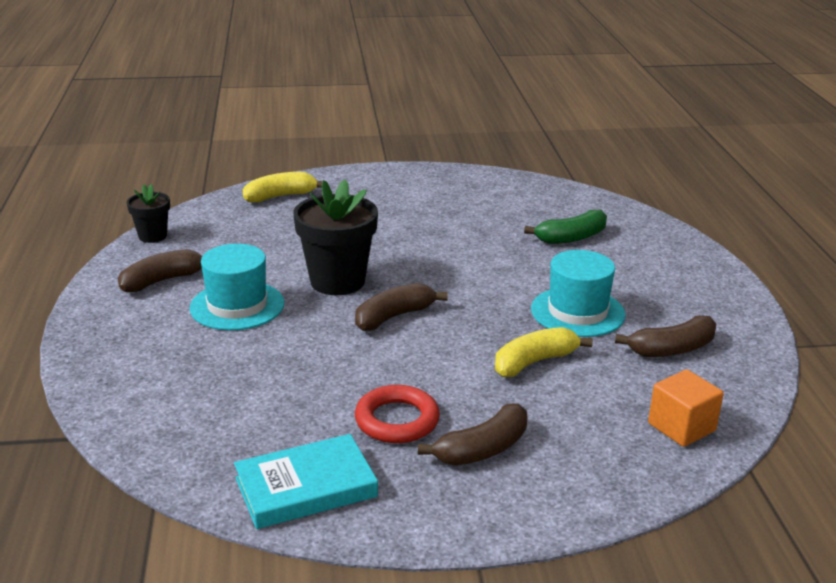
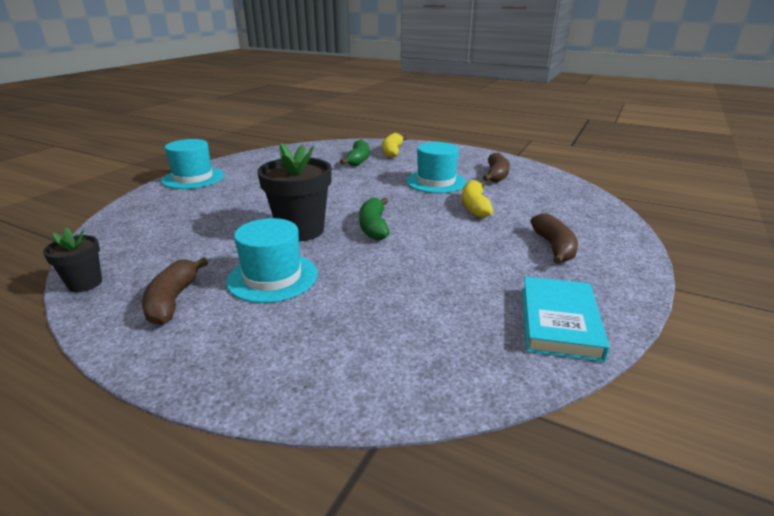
camera: 55 degrees left, 0 degrees up
yellow banana [243,172,327,202] -> yellow banana moved to [382,133,408,158]
brown banana [355,283,447,331] -> green banana [359,198,389,240]
red ring [355,385,440,443] -> none
orange cube [648,369,724,447] -> none
none -> turquoise hat [161,139,224,189]

